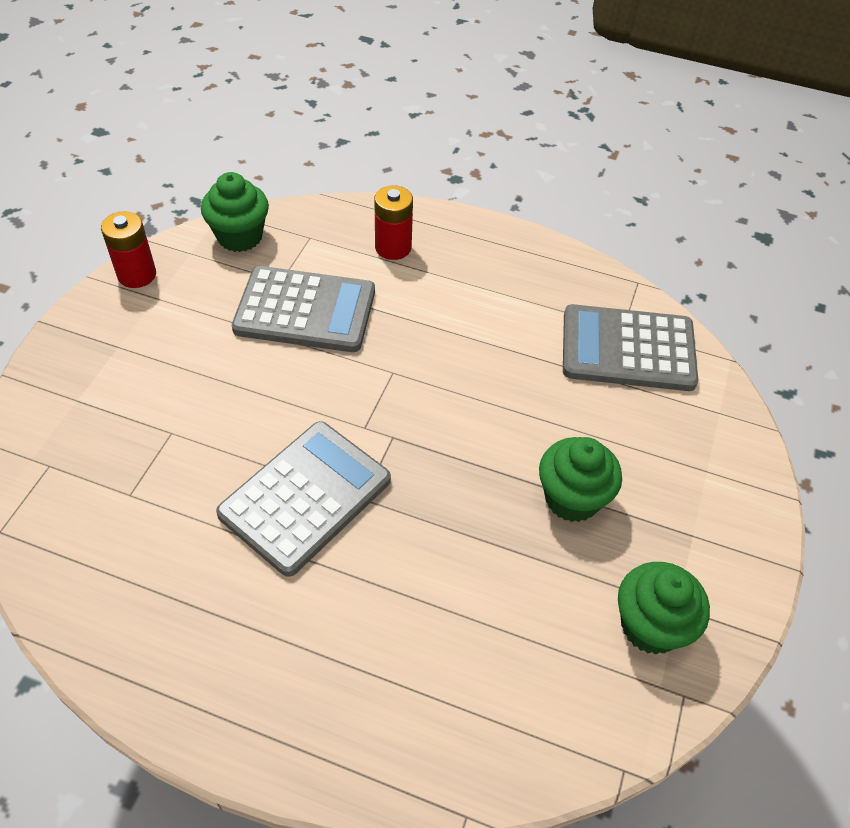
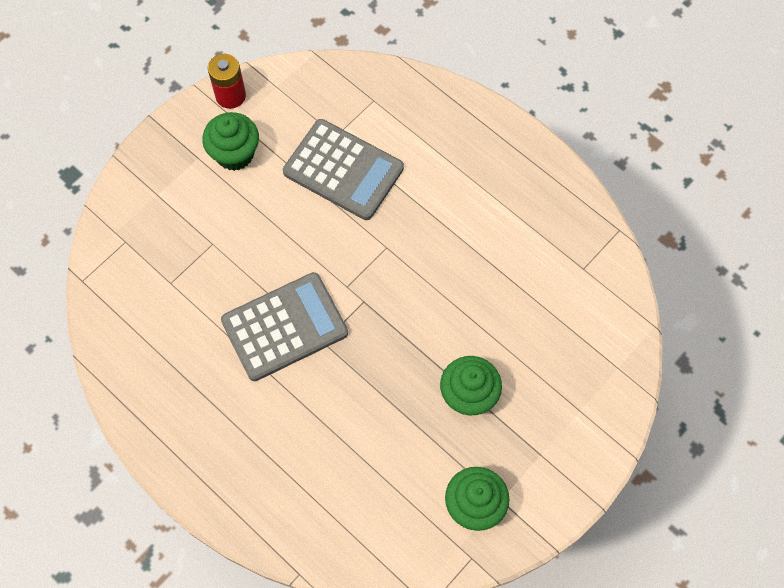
camera: 25 degrees right, 15 degrees up
green cupcake [201,172,269,252] -> green cupcake moved to [202,112,259,171]
red battery [374,186,413,260] -> none
grey calculator [563,304,698,391] -> none

